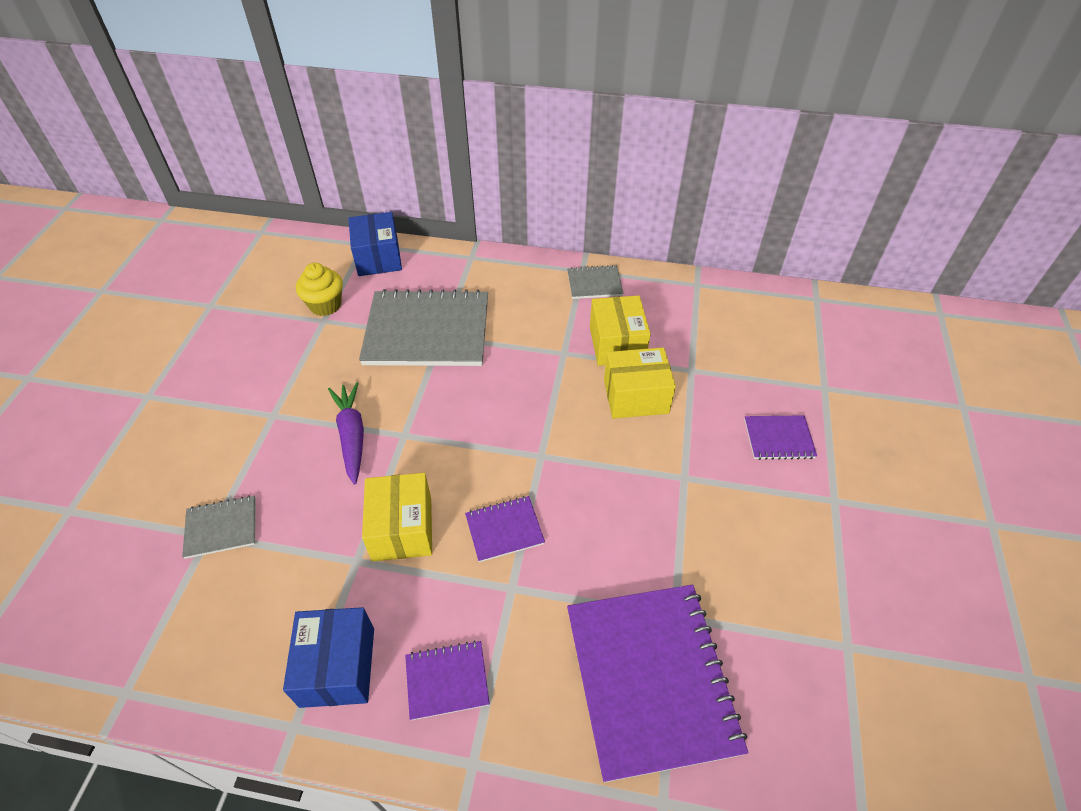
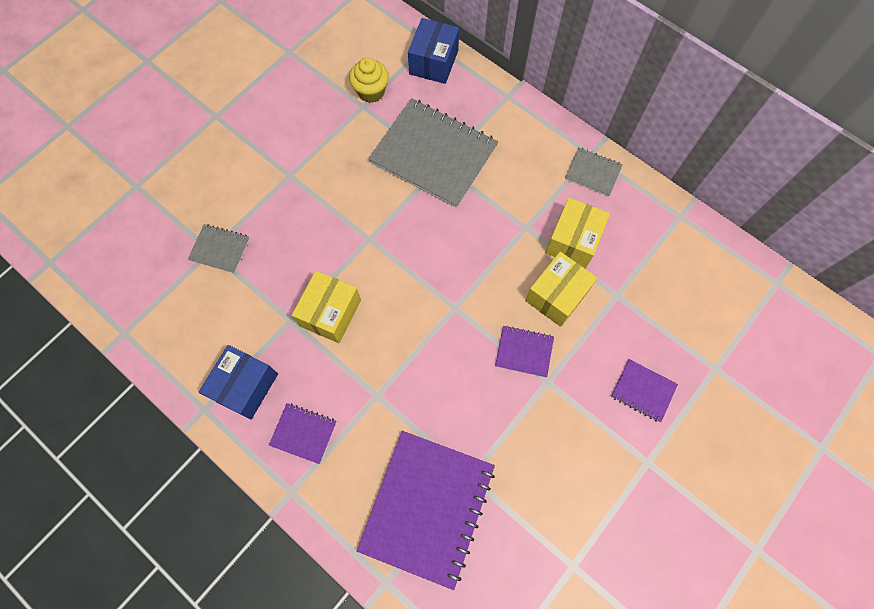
camera: 30 degrees right, 20 degrees up
purple carrot [328,382,364,485] -> none
purple notebook [465,496,545,562] -> purple notebook moved to [495,325,554,377]
yellow box [604,347,676,419] -> yellow box turned 75 degrees counterclockwise [525,252,598,327]

